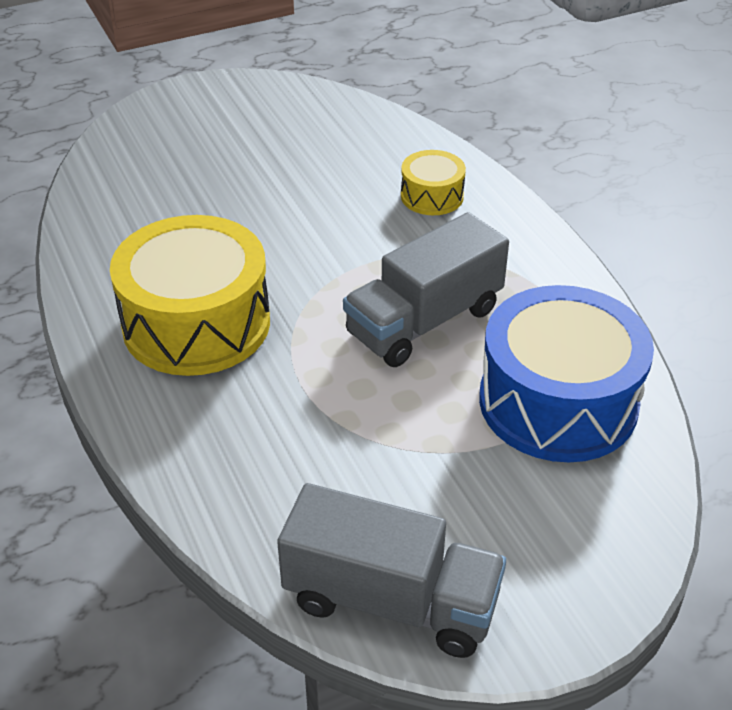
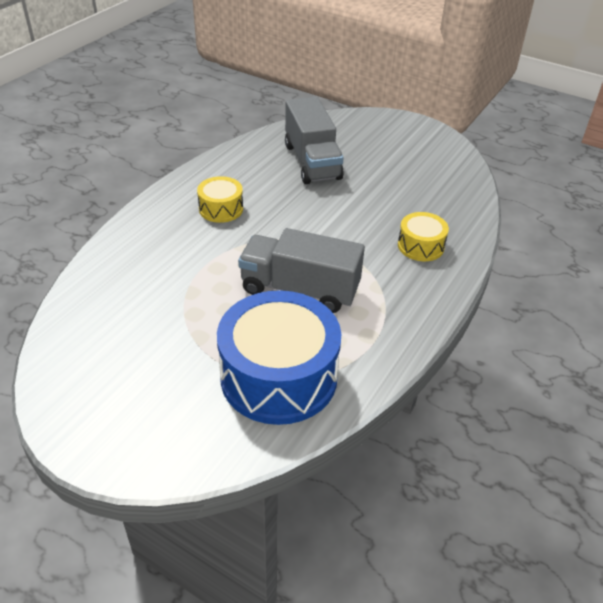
camera: 55 degrees right, 0 degrees up
yellow drum [110,215,270,376] -> yellow drum [197,176,243,223], size x0.49
grey truck [277,483,506,658] -> grey truck moved to [285,97,344,184]

